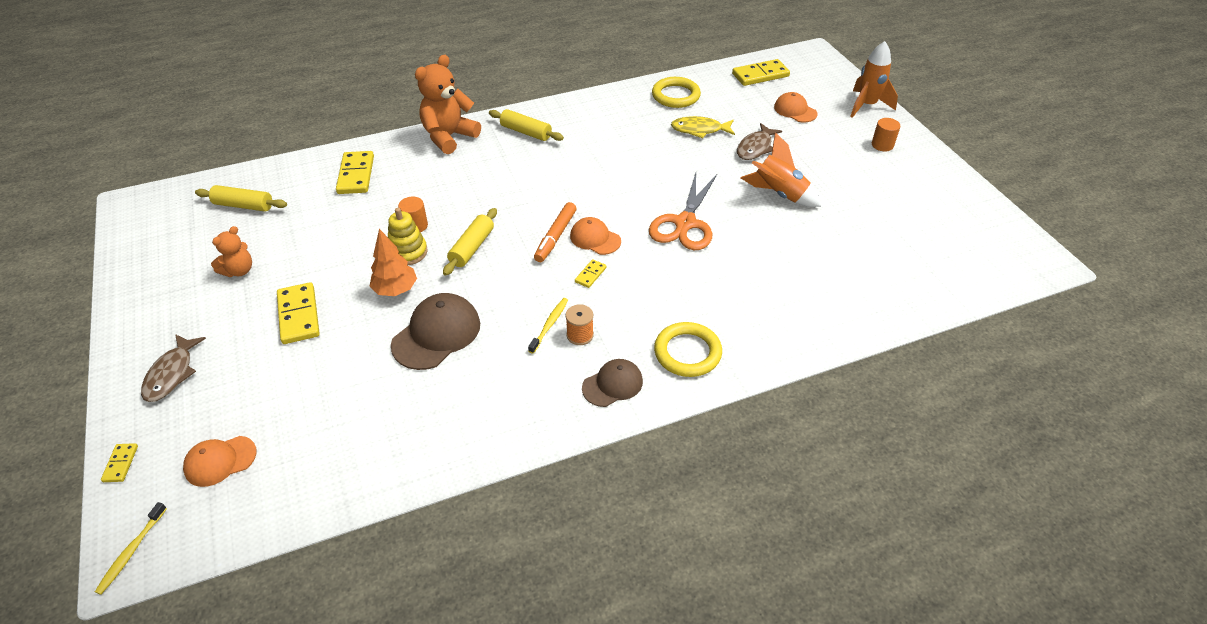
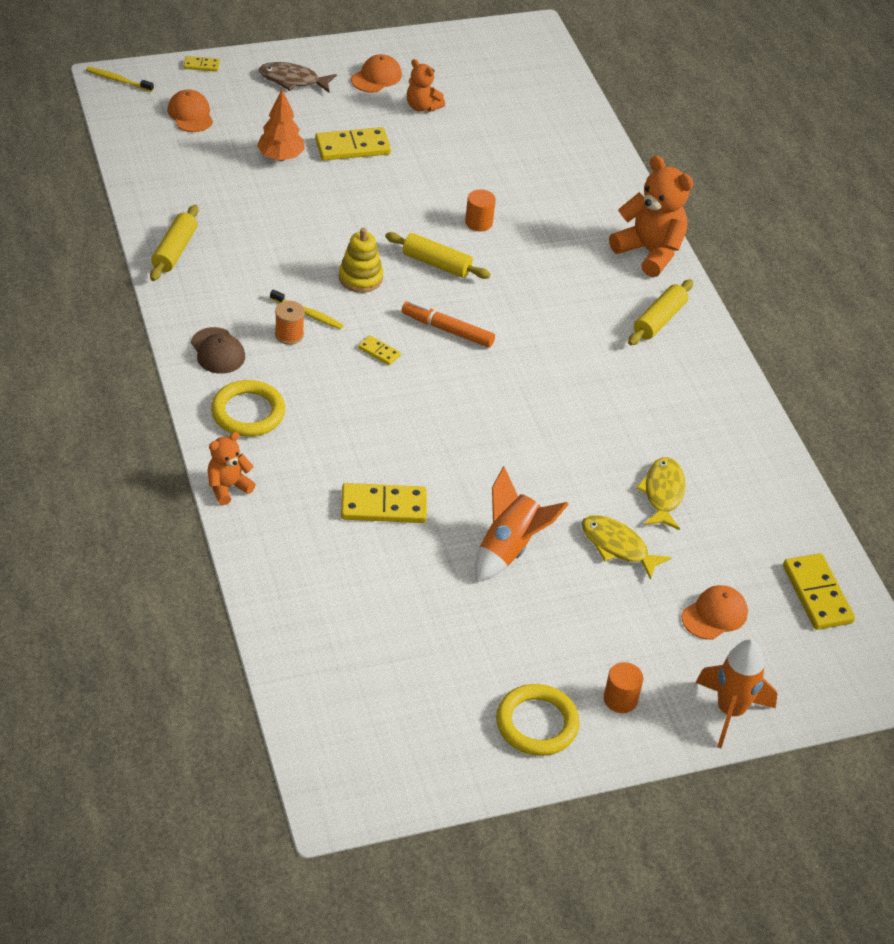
camera: 90 degrees right, 0 degrees up
yellow rolling pin [195,185,287,211] -> yellow rolling pin moved to [150,205,198,281]
yellow domino [336,151,374,194] -> yellow domino moved to [341,483,427,523]
orange tree [369,229,417,296] -> orange tree moved to [257,90,305,161]
yellow stacking toy [388,208,428,265] -> yellow stacking toy moved to [339,228,383,293]
brown cap [391,293,480,370] -> none
orange cap [570,217,621,255] -> orange cap moved to [351,54,402,93]
orange scissors [649,173,717,250] -> none
yellow ring [652,77,701,108] -> yellow ring moved to [496,684,580,756]
brown fish [737,123,782,160] -> yellow fish [581,515,672,580]
none -> orange teddy bear [207,432,256,505]

